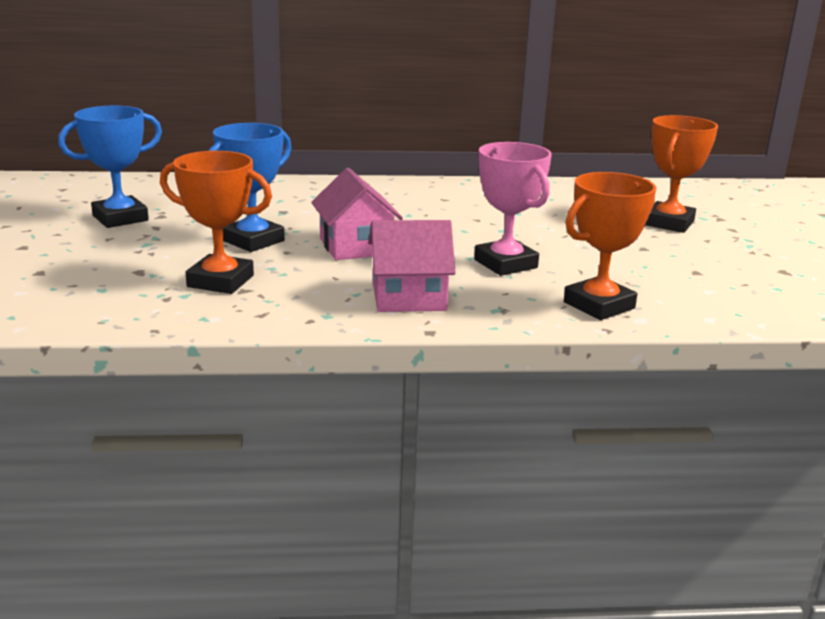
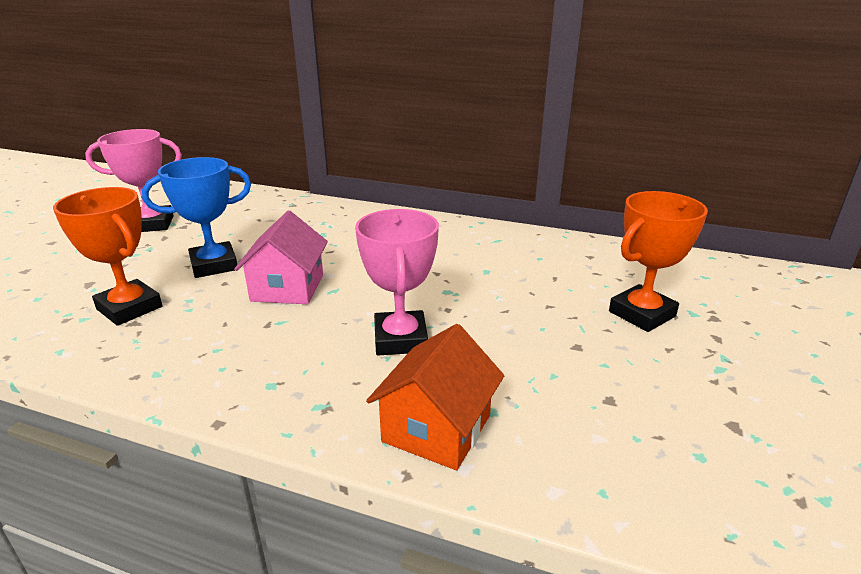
camera: 25 degrees right, 5 degrees up
blue trophy [58,106,162,228] -> pink trophy [85,129,182,232]
pink house [368,220,456,312] -> none
orange trophy [564,172,656,320] -> orange house [366,324,504,470]

